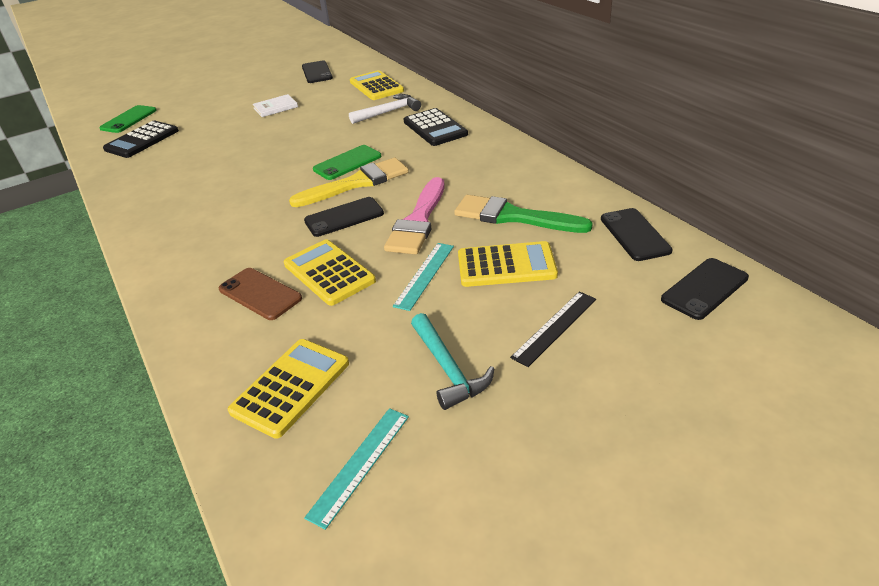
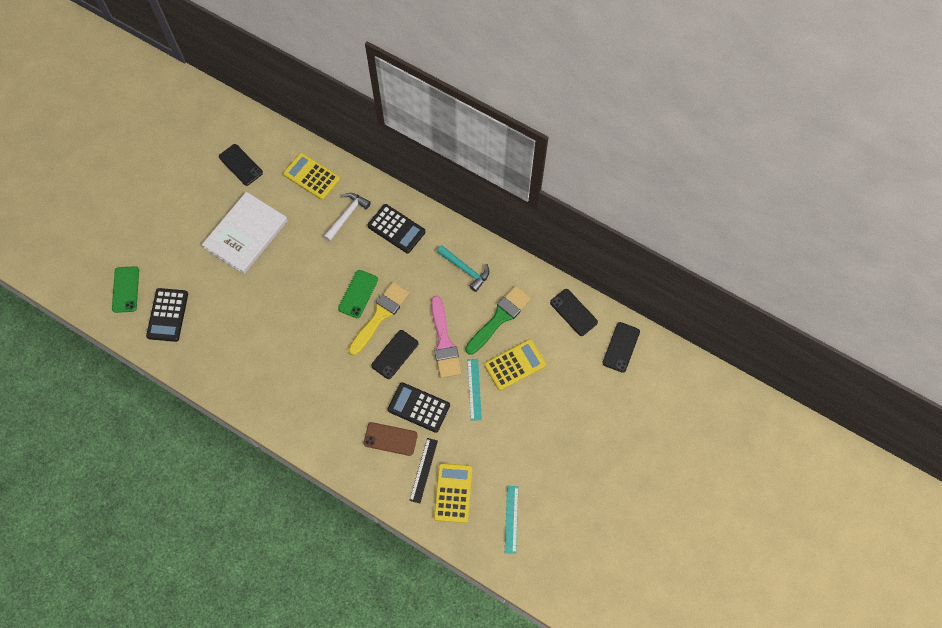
camera: 30 degrees left, 30 degrees up
white book [253,94,298,117] -> white book [202,192,288,274], size x2.19
yellow calculator [284,240,376,306] -> black calculator [388,382,450,433]
turquoise hammer [411,313,494,410] -> turquoise hammer moved to [437,245,489,292]
green brush [454,195,593,233] -> green brush turned 135 degrees clockwise [465,286,531,355]
black ruler [510,291,596,367] -> black ruler moved to [409,438,438,503]

